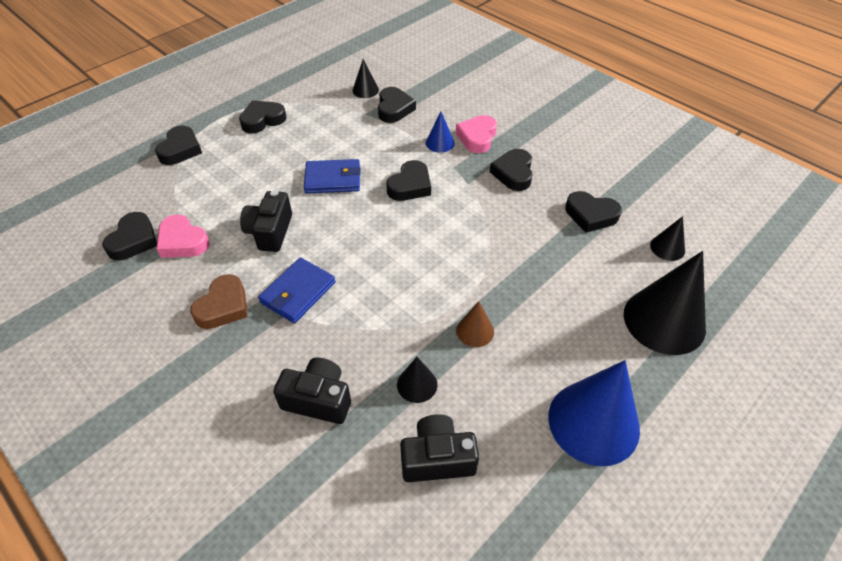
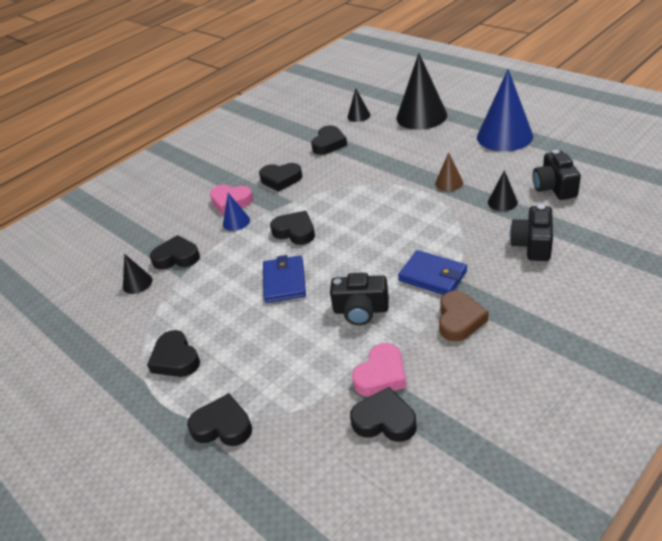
camera: 85 degrees left, 10 degrees down
brown heart [190,274,247,329] -> brown heart turned 75 degrees clockwise [439,291,488,342]

